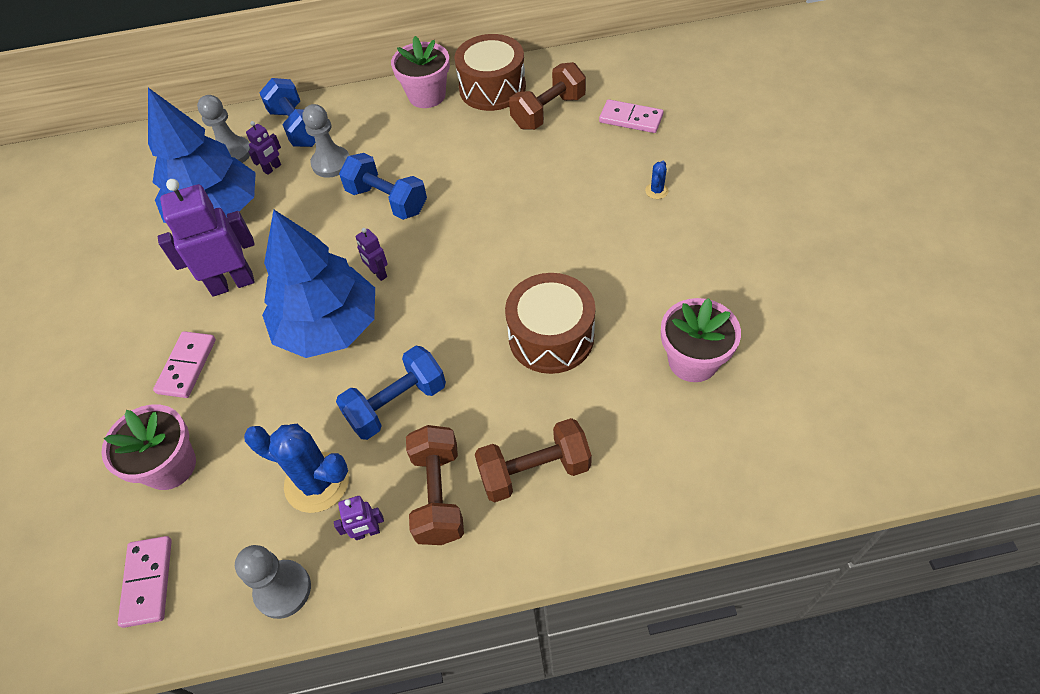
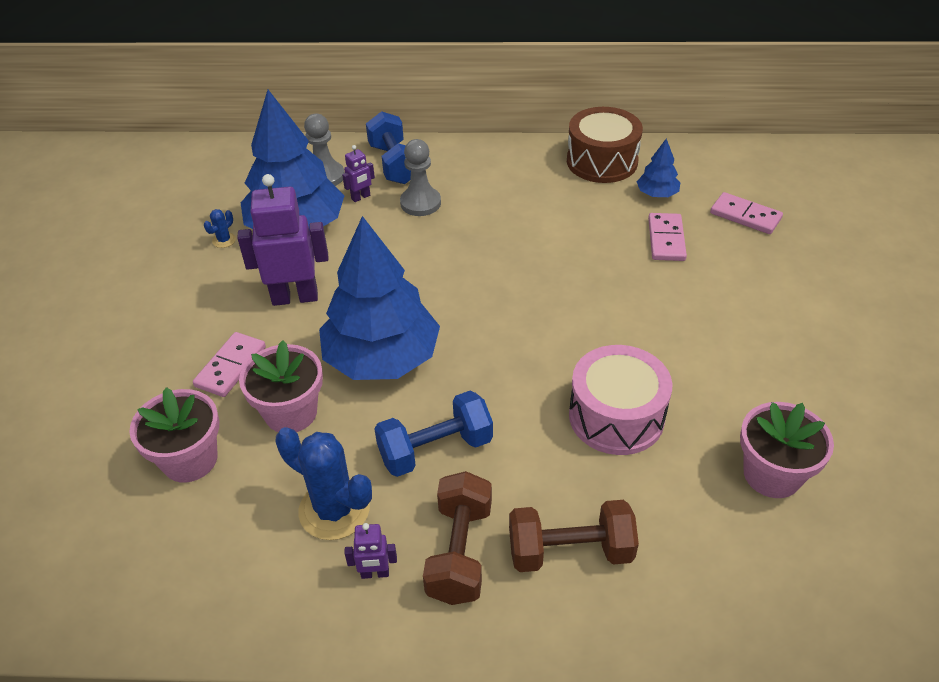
camera: 10 degrees right, 10 degrees down
pink domino [118,536,172,628] -> pink domino moved to [648,213,687,261]
grey pawn [235,545,311,619] -> none
blue dumbbell [339,153,427,220] -> none
purple robot [356,228,388,281] -> none
pink flower pot [391,36,450,108] -> pink flower pot moved to [239,340,323,432]
brown drum [505,273,595,374] -> pink drum [569,345,672,455]
brown dumbbell [509,62,586,130] -> blue tree [637,138,680,197]
blue cactus [645,161,669,199] -> blue cactus moved to [204,209,236,248]

